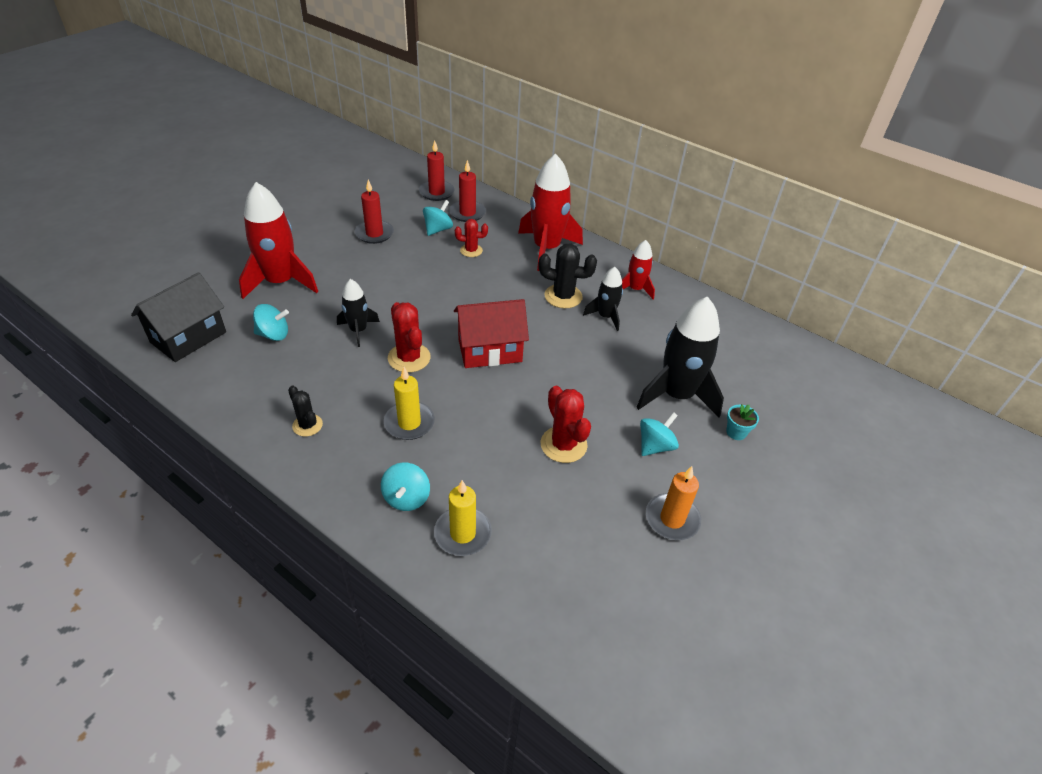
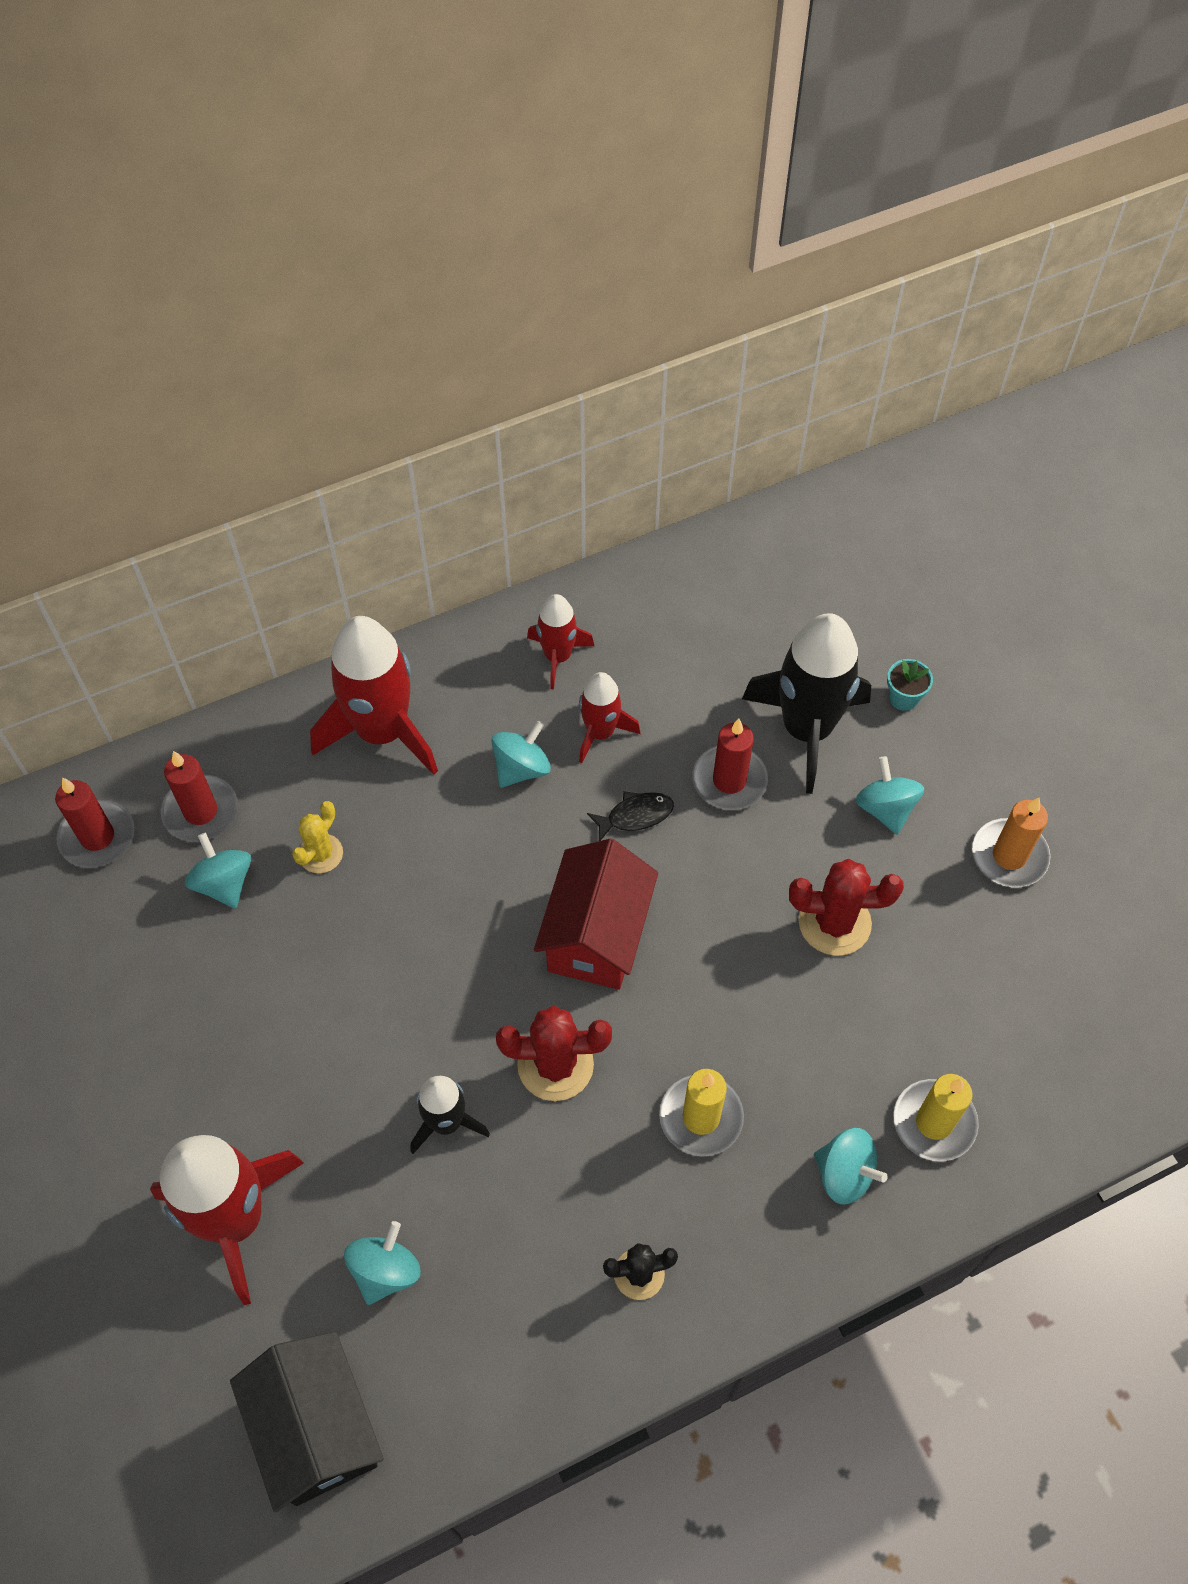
camera: 60 degrees left, 15 degrees up
red candle [355,180,394,244] -> red candle moved to [692,719,768,810]
red cactus [455,219,488,257] -> yellow cactus [292,801,343,873]
black cactus [538,243,597,308] -> turquoise spinning top [491,720,551,788]
black rocket [583,267,623,331] -> red rocket [579,672,640,763]
none -> black fish [587,791,674,841]

